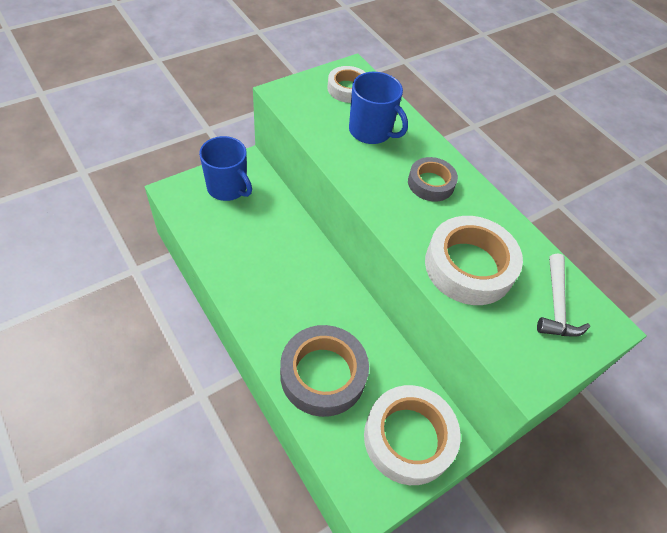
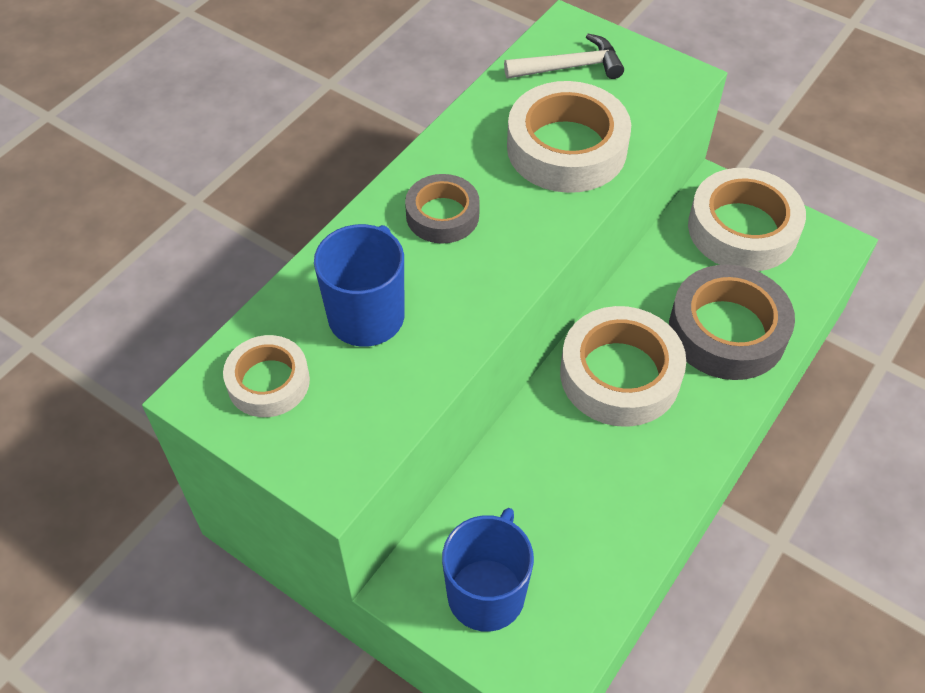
camera: 105 degrees left, 0 degrees up
none -> white tape [560,306,686,427]

